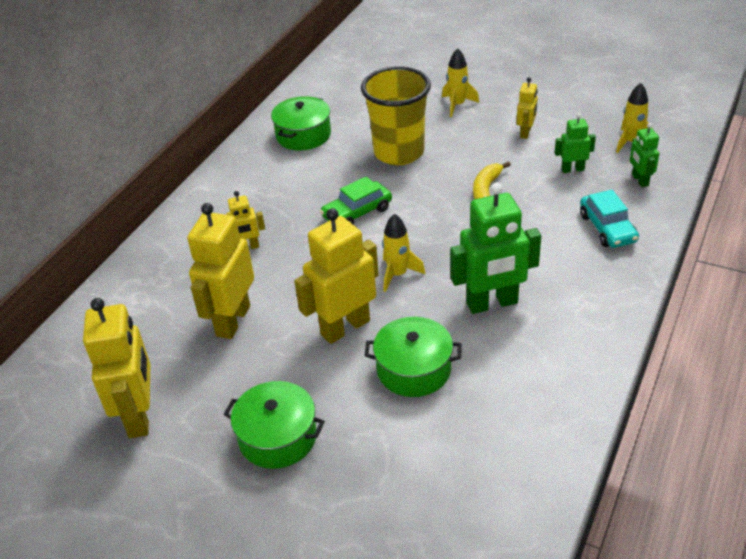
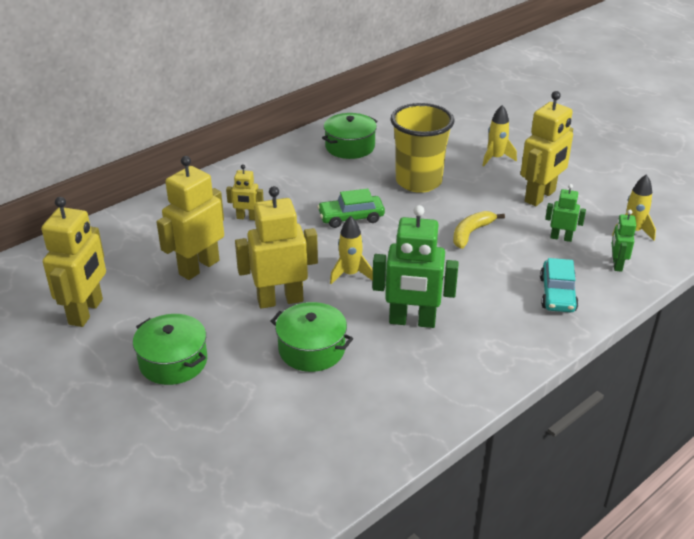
camera: 20 degrees right, 5 degrees down
yellow robot [517,77,538,139] -> yellow robot [521,91,573,206], size x1.93

